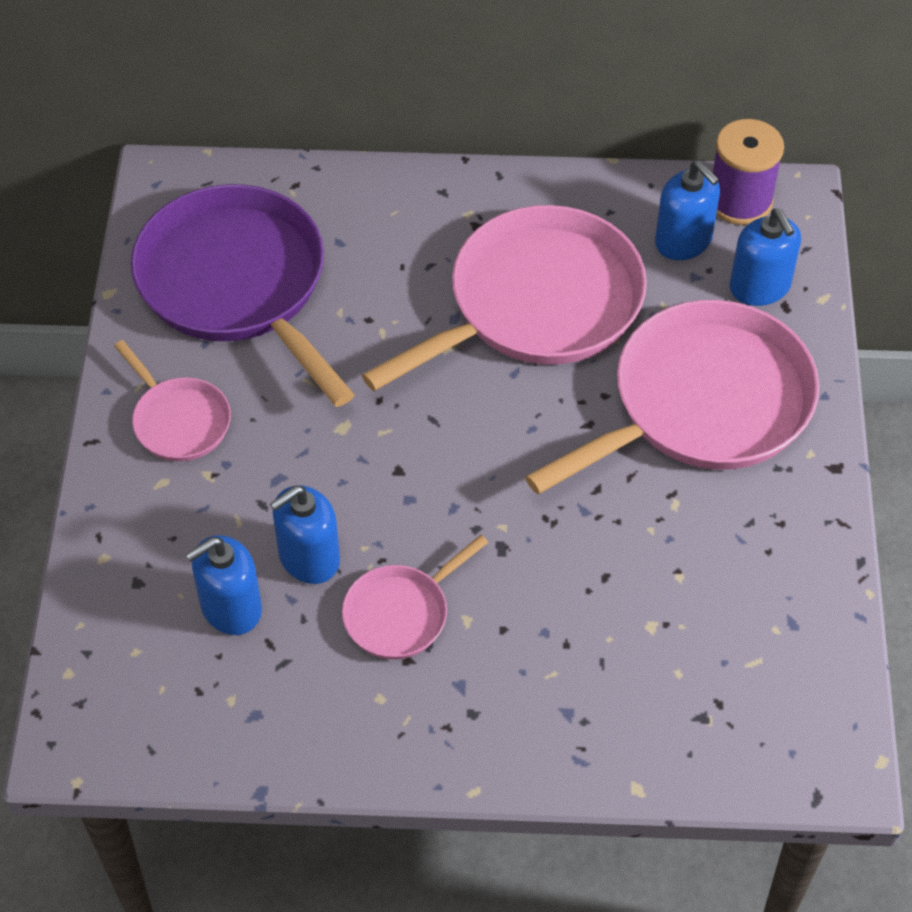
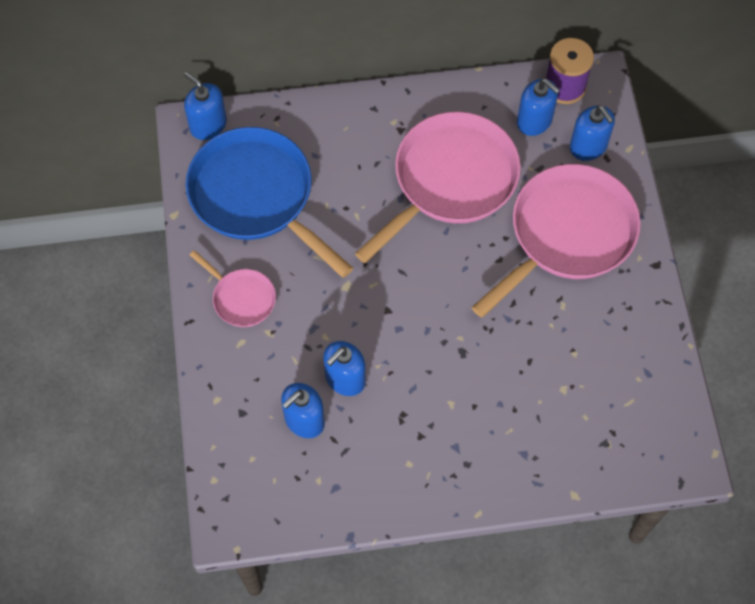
camera: 10 degrees left, 10 degrees up
purple pan [131,184,355,407] -> blue pan [185,127,353,278]
pink pan [342,535,488,659] -> none
none -> blue soap dispenser [184,72,227,140]

